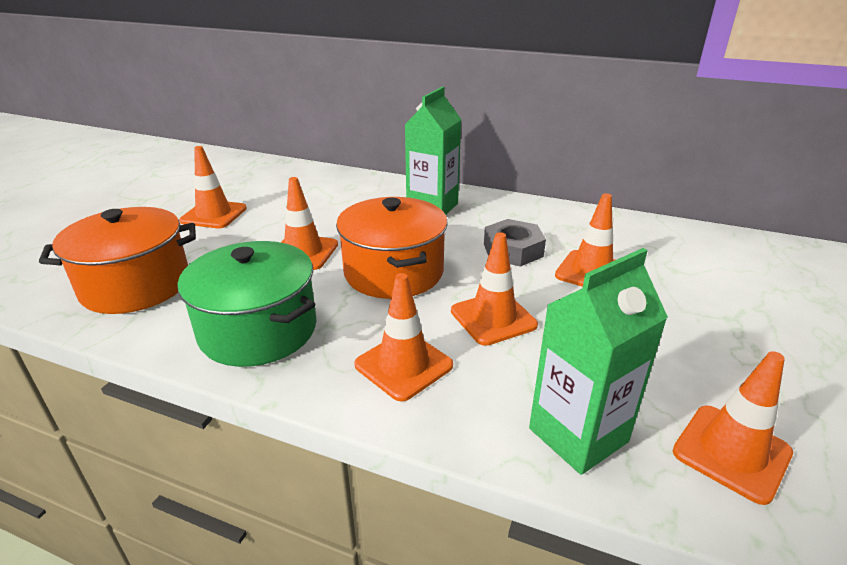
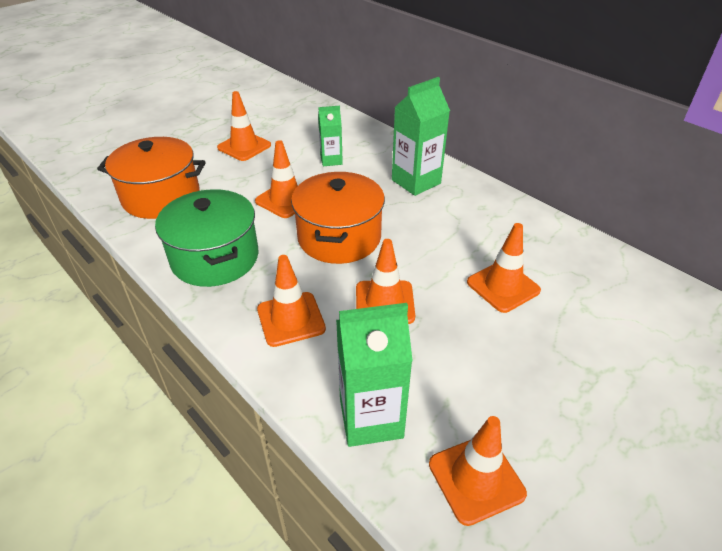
camera: 25 degrees right, 10 degrees up
grey nut [484,219,546,267] -> none
none -> green carton [318,106,343,166]

